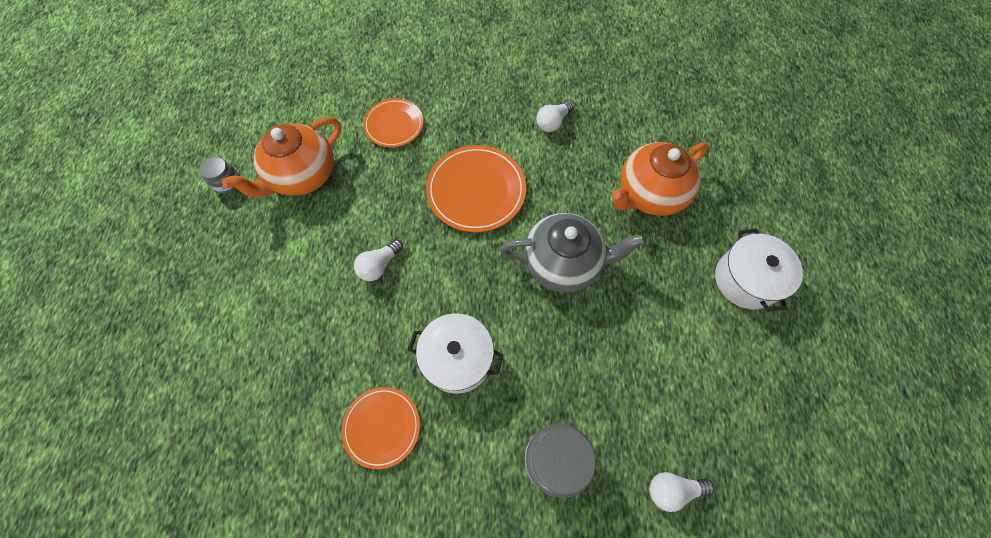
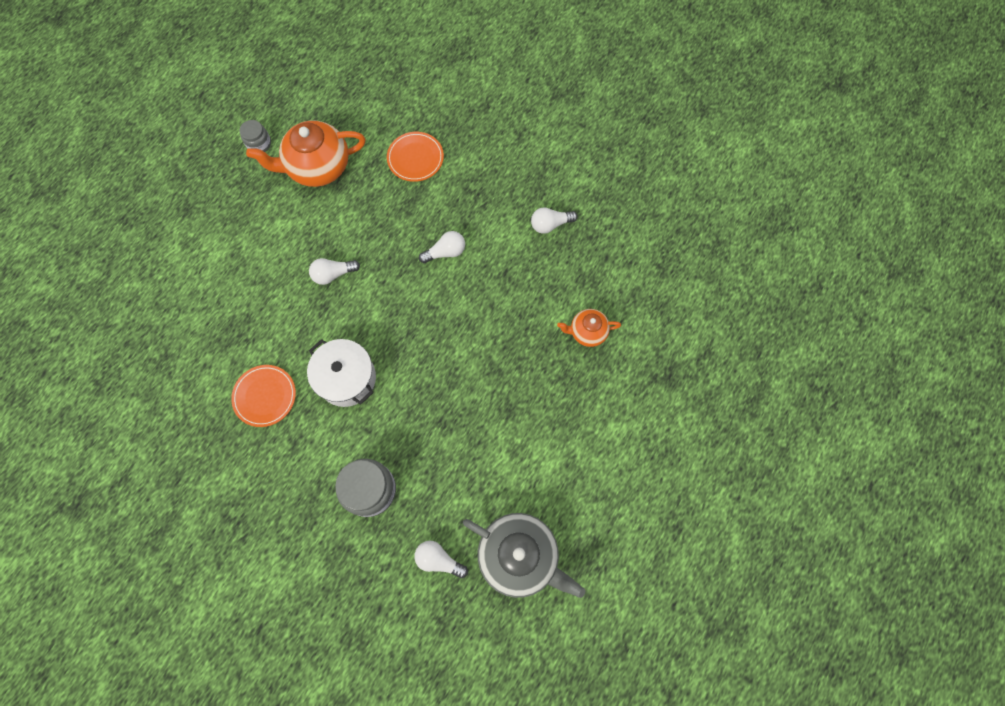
camera: 30 degrees right, 5 degrees up
orange plate [426,145,526,232] -> white light bulb [419,231,465,263]
grey teapot [500,213,646,293] -> grey teapot moved to [463,513,585,598]
orange teapot [612,142,709,216] -> orange teapot [557,309,621,347], size x0.54
white pot [715,229,803,312] -> none

